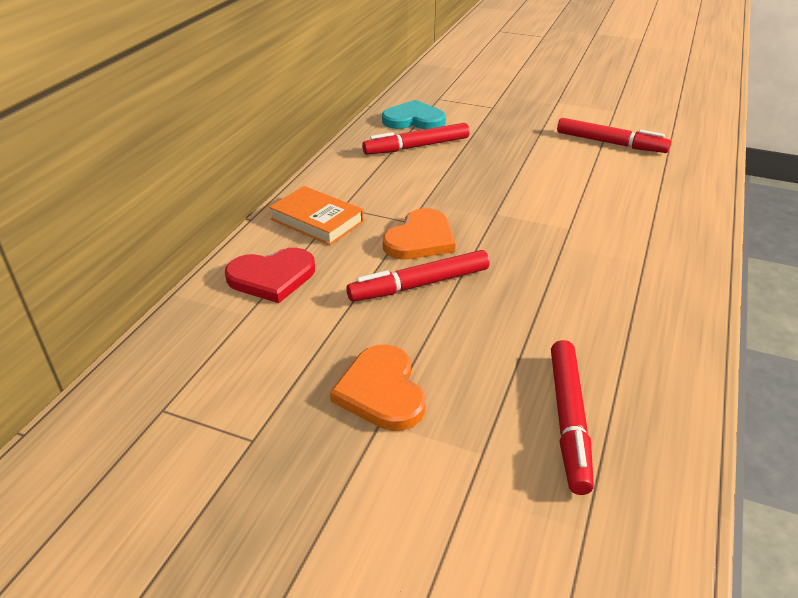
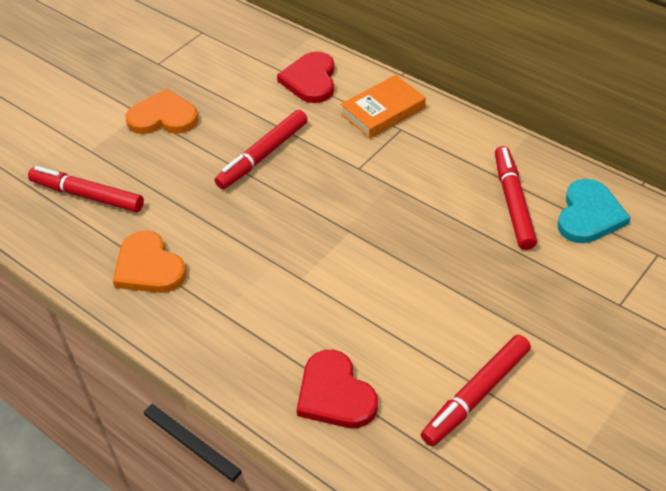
camera: 110 degrees right, 10 degrees up
red marker [346,250,490,302] -> red marker turned 135 degrees counterclockwise [215,110,308,189]
orange heart [383,208,456,259] -> orange heart moved to [113,230,187,293]
none -> red heart [297,350,378,428]

